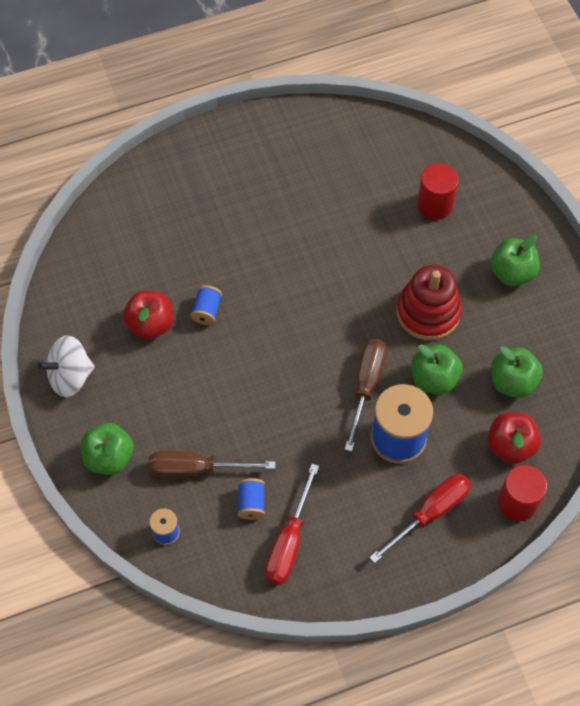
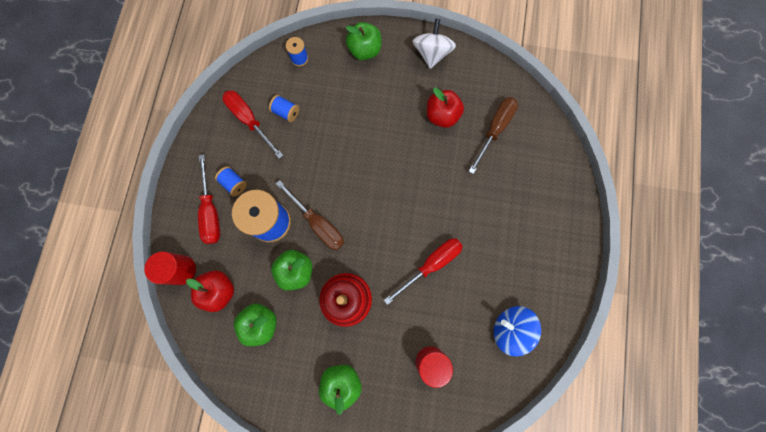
camera: 120 degrees right, 15 degrees up
brown screwdriver [148,451,276,477] -> brown screwdriver moved to [469,97,518,174]
blue spool [190,285,222,325] -> blue spool moved to [215,166,247,197]
none -> red screwdriver [384,238,463,305]
none -> blue spinning top [494,306,541,356]

